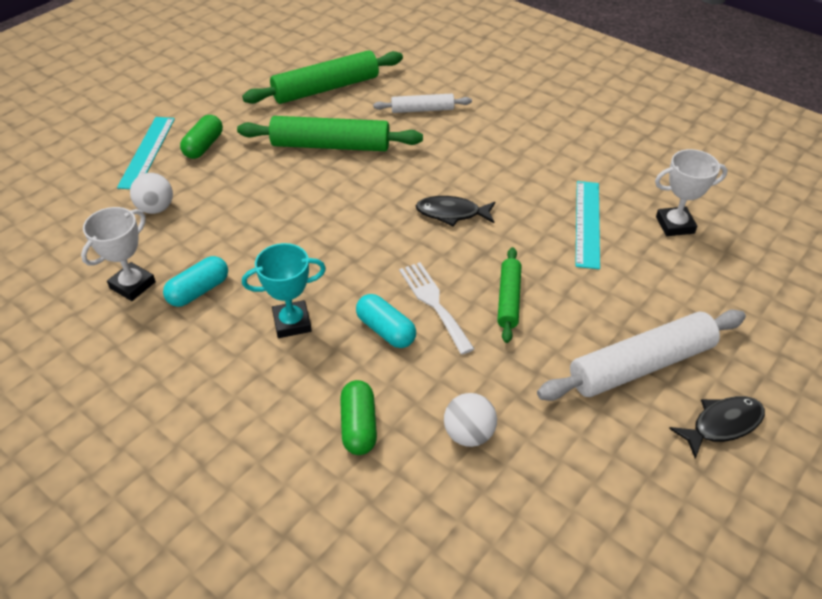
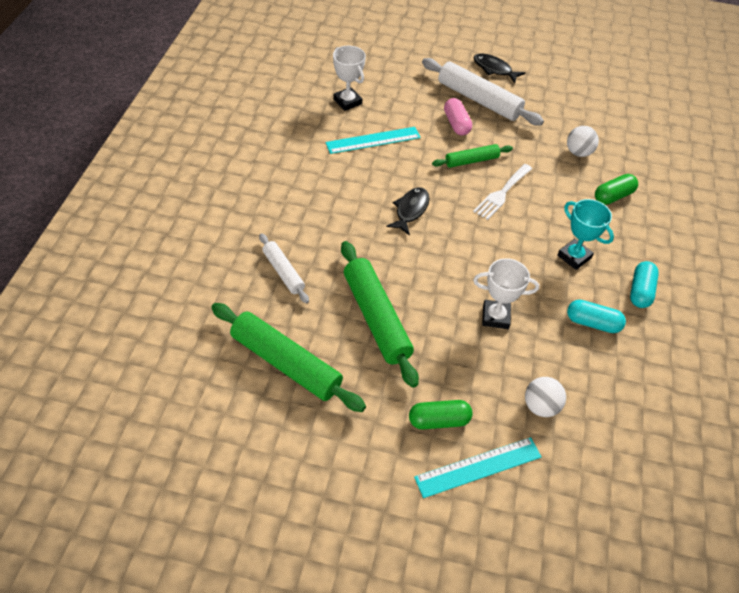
camera: 120 degrees left, 5 degrees up
white trophy [81,207,156,301] -> white trophy moved to [473,258,539,329]
turquoise capsule [356,294,416,348] -> turquoise capsule moved to [630,261,659,308]
black fish [416,196,495,226] -> black fish turned 135 degrees counterclockwise [387,187,430,236]
none -> pink capsule [444,98,472,135]

